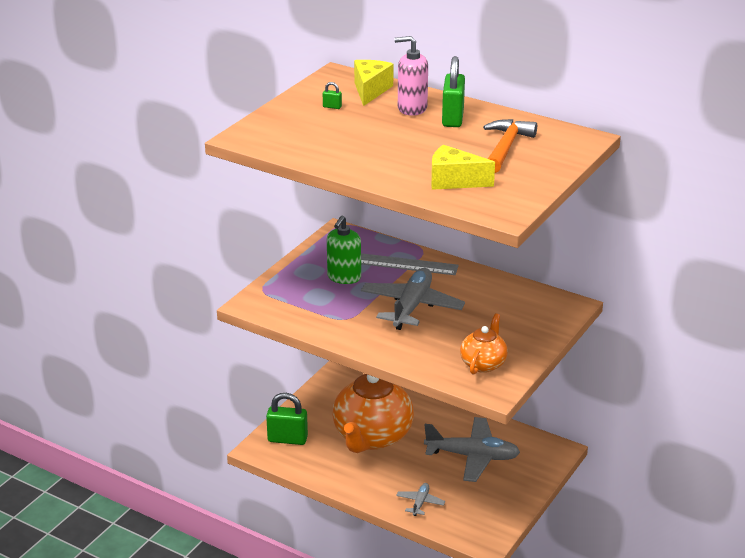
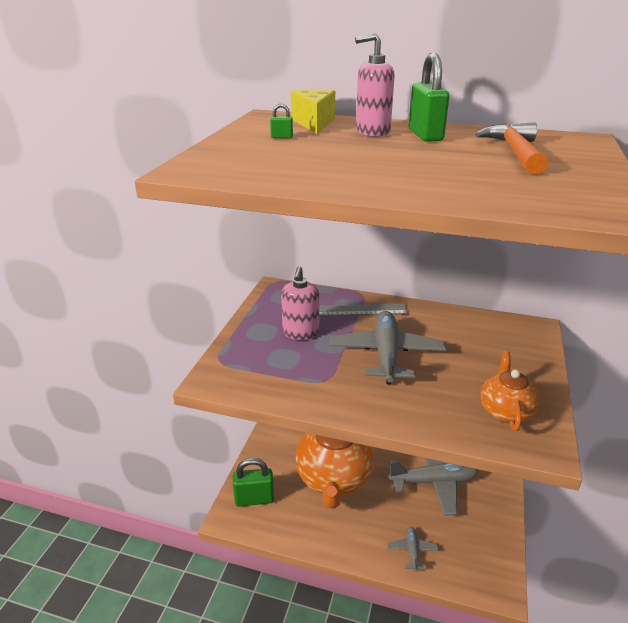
camera: 15 degrees left, 0 degrees up
green soap dispenser [327,215,361,284] -> pink soap dispenser [281,266,319,340]
yellow cheese [431,145,495,190] -> none

